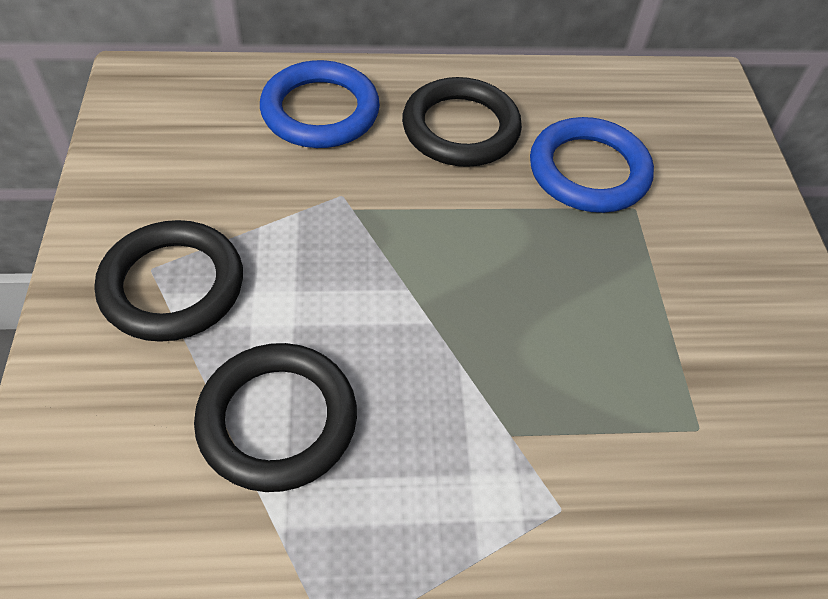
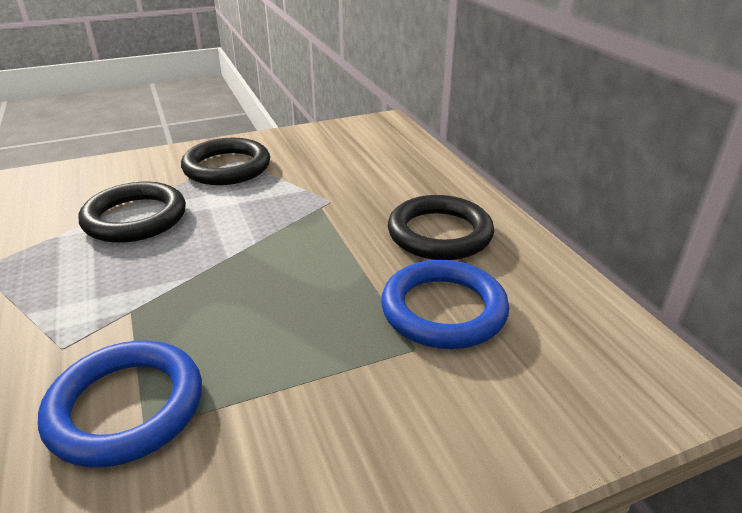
camera: 75 degrees right, 20 degrees down
blue ring [260,60,380,148] -> blue ring moved to [38,341,202,468]

